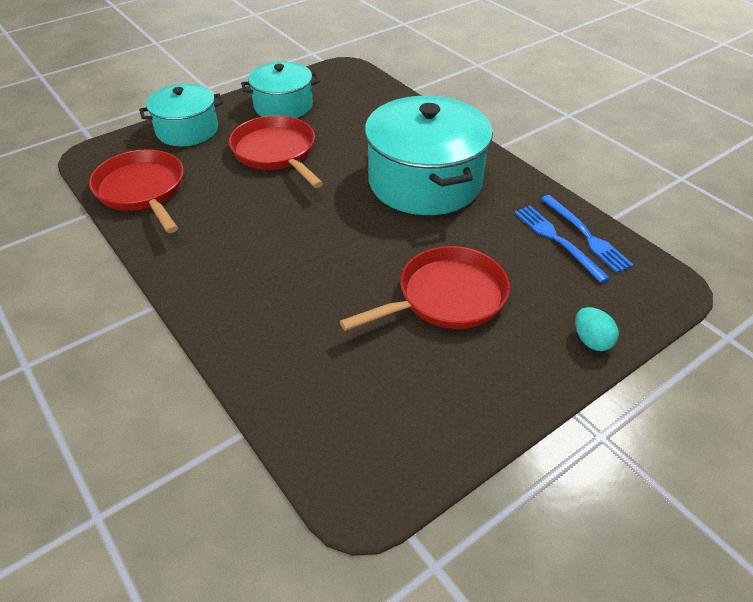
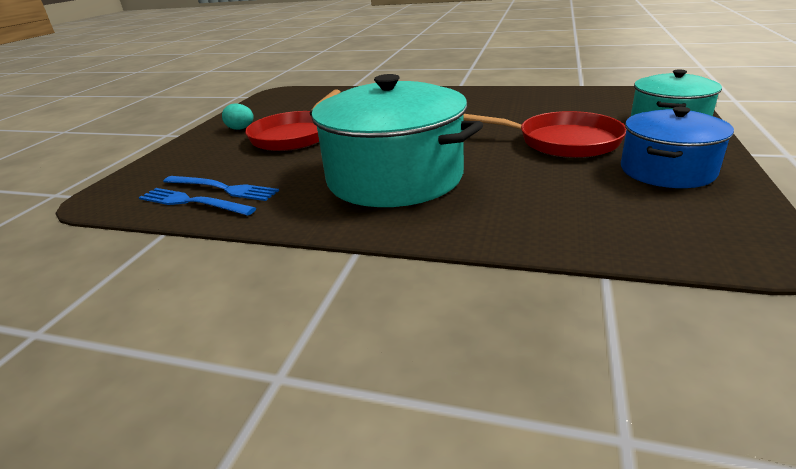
camera: 145 degrees right, 15 degrees down
red pan [89,149,184,233] -> none
turquoise pot [241,62,320,118] -> blue pot [621,107,734,188]
turquoise egg [575,307,619,351] -> turquoise egg moved to [222,103,254,130]

